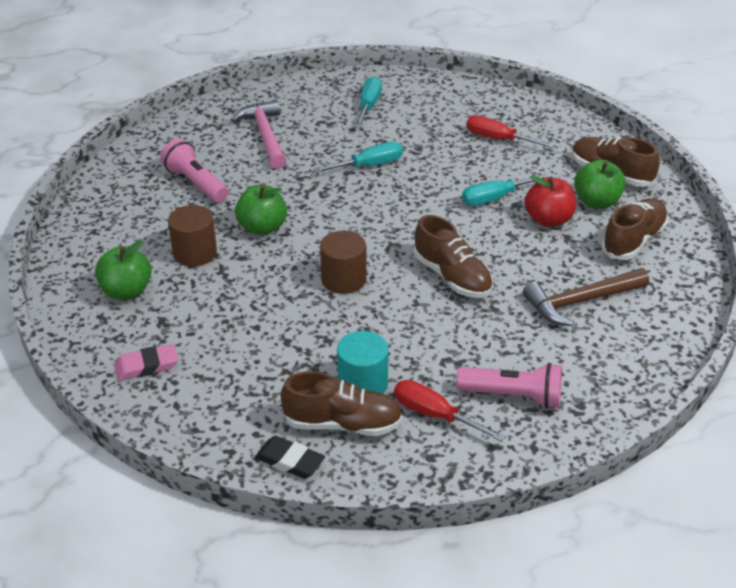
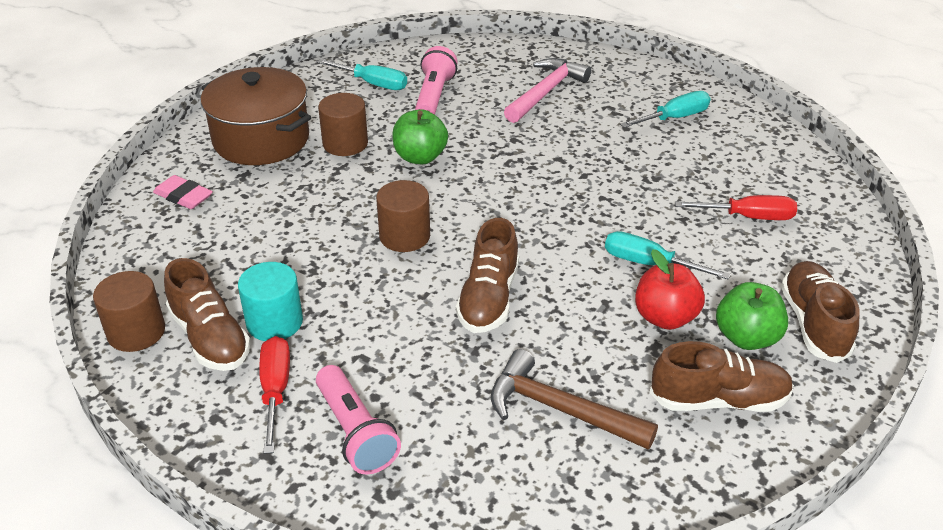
camera: 50 degrees right, 0 degrees up
green apple [95,240,152,300] -> brown pot [201,67,311,165]
black eraser [255,436,325,479] -> brown cylinder [93,271,165,352]
turquoise screwdriver [313,142,403,173] -> turquoise screwdriver moved to [317,59,407,90]
red screwdriver [466,115,555,148] -> red screwdriver turned 105 degrees clockwise [675,195,797,220]

